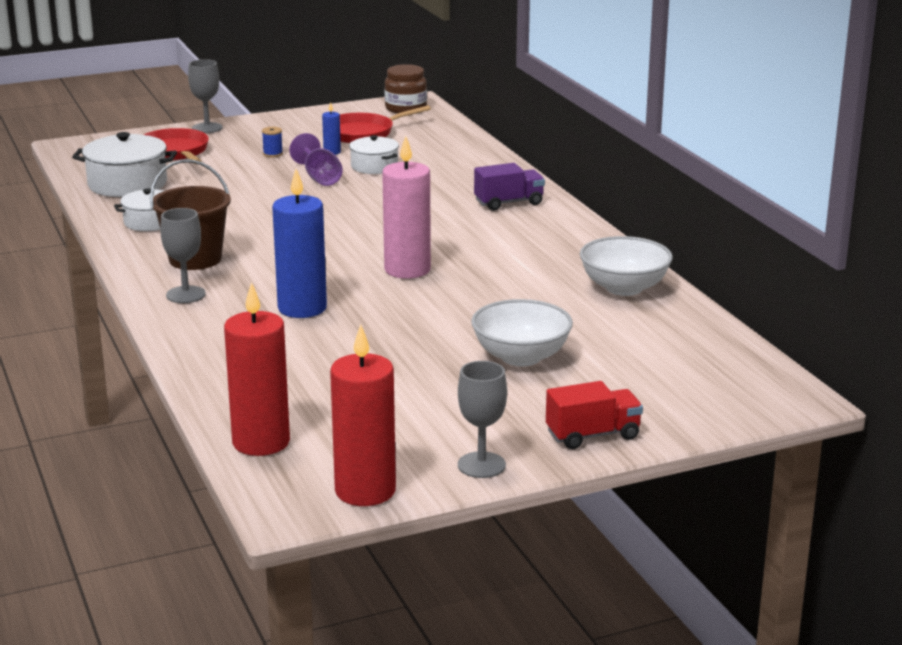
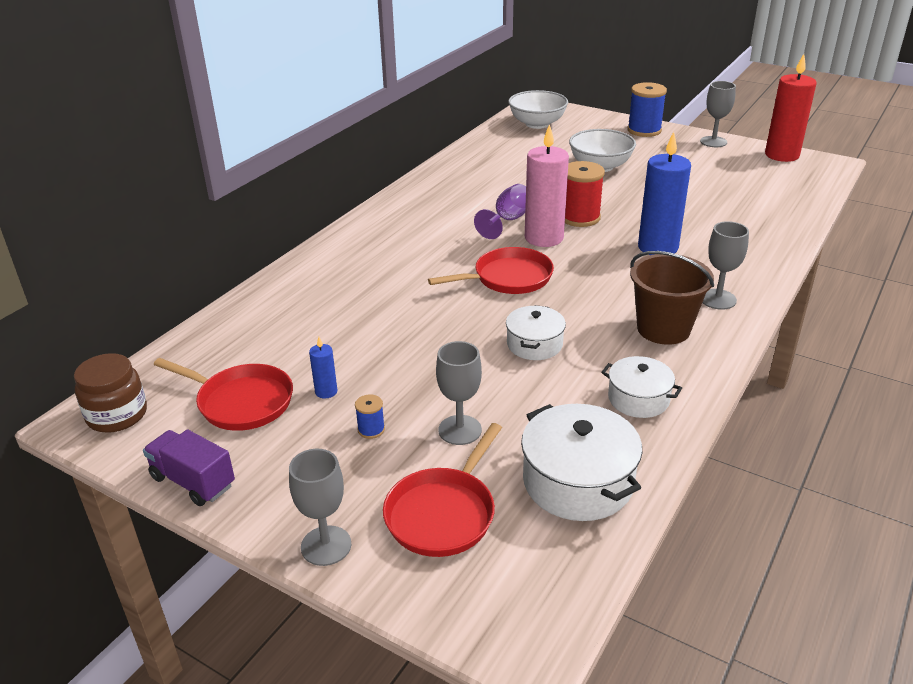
camera: 125 degrees left, 10 degrees up
red candle [224,282,290,456] -> none
purple goblet [289,133,343,186] -> purple goblet moved to [474,184,526,239]
white pot [349,135,399,174] -> white pot moved to [506,305,566,360]
purple truck [474,163,545,211] -> purple truck moved to [143,429,235,506]
red truck [546,381,643,449] -> blue spool [627,82,667,137]
white bowl [580,236,673,296] -> white bowl moved to [508,90,568,129]
none -> red pan [428,247,554,294]
none -> grey goblet [436,341,482,445]
none -> red spool [565,161,605,227]

